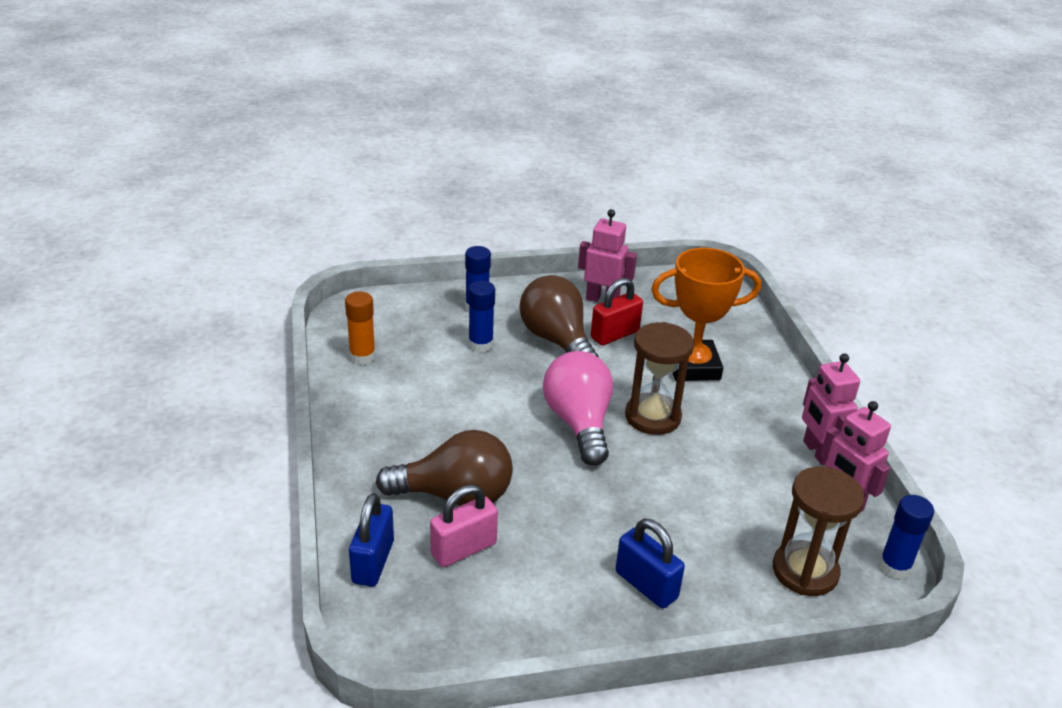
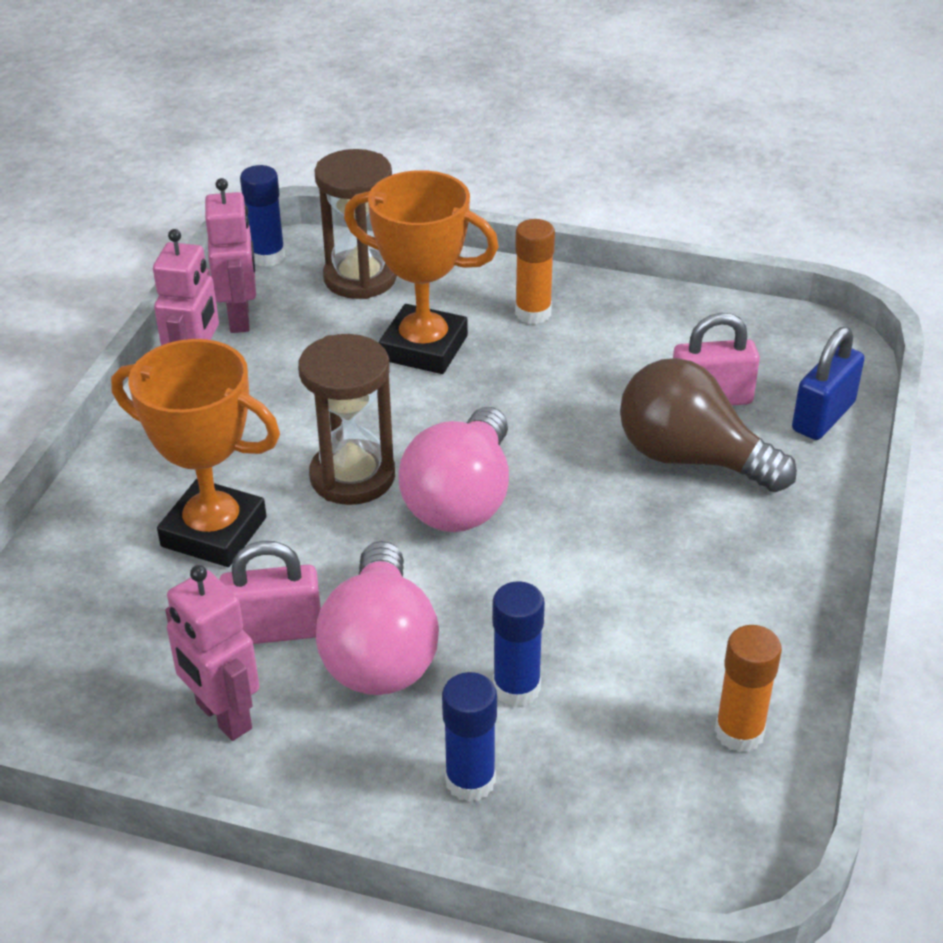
camera: 150 degrees left, 5 degrees up
brown light bulb [519,275,599,358] -> pink light bulb [316,541,439,695]
red padlock [591,278,643,345] -> pink padlock [219,541,321,644]
blue padlock [616,519,685,608] -> orange glue stick [515,219,555,324]
none -> orange trophy [344,170,499,374]

